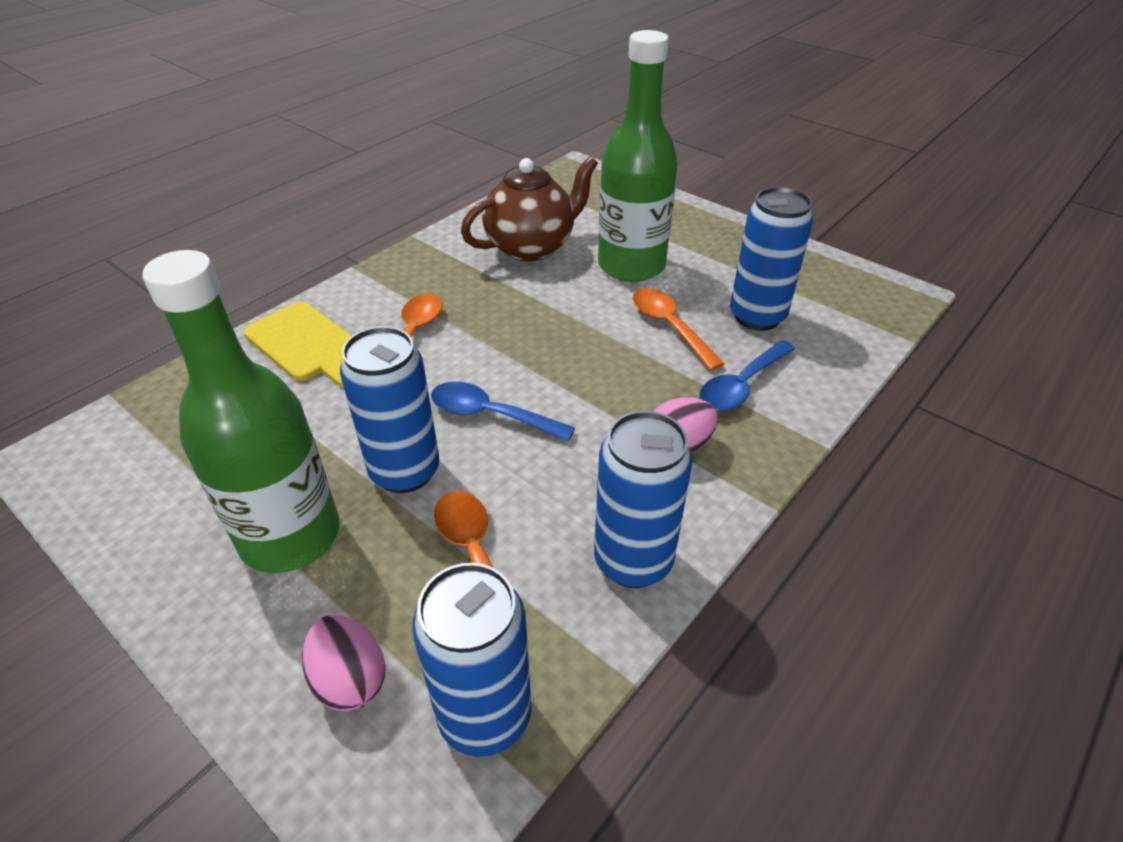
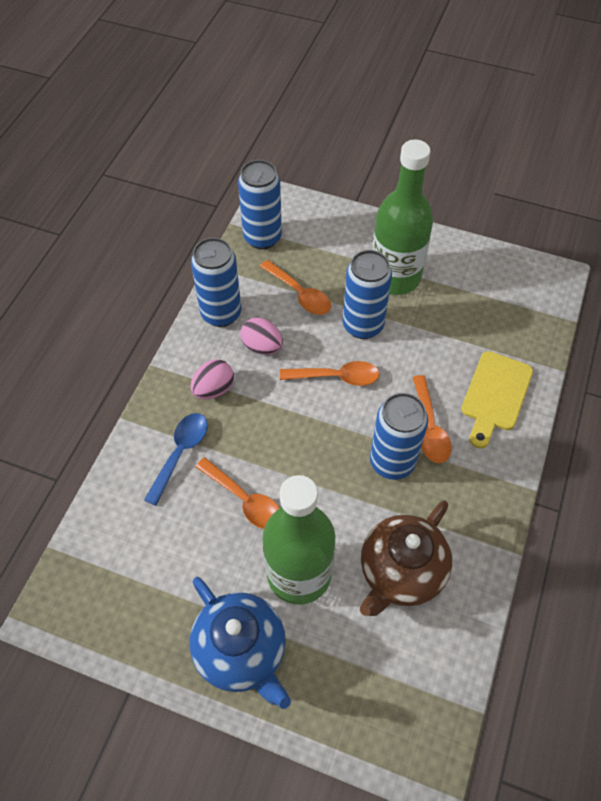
camera: 160 degrees right, 15 degrees up
yellow cutting board [244,302,351,388] -> yellow cutting board turned 90 degrees counterclockwise [461,351,533,448]
pink egg [302,615,385,711] -> pink egg moved to [240,317,283,355]
blue spoon [431,382,575,441] -> orange spoon [280,361,379,386]
blue can [730,187,813,331] -> blue can moved to [370,393,428,480]
none -> blue teapot [190,577,291,709]

